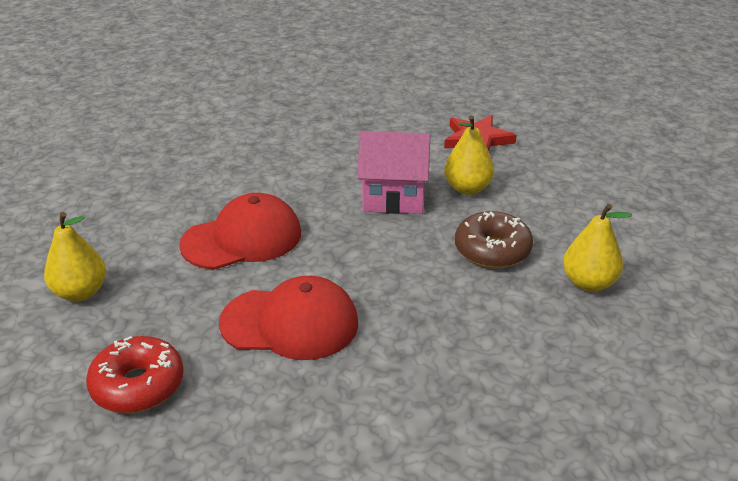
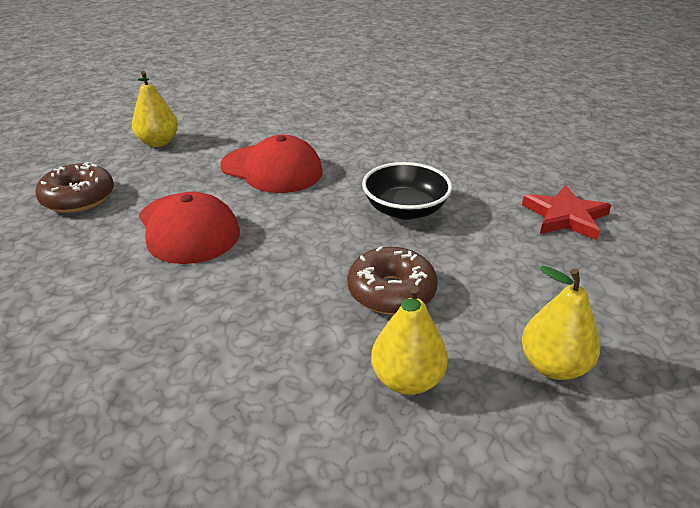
camera: 55 degrees right, 0 degrees up
red donut [86,336,184,413] -> brown donut [35,162,114,213]
pink house [357,131,430,214] -> black bowl [362,162,452,220]
yellow pear [444,115,494,195] -> yellow pear moved to [522,266,600,380]

